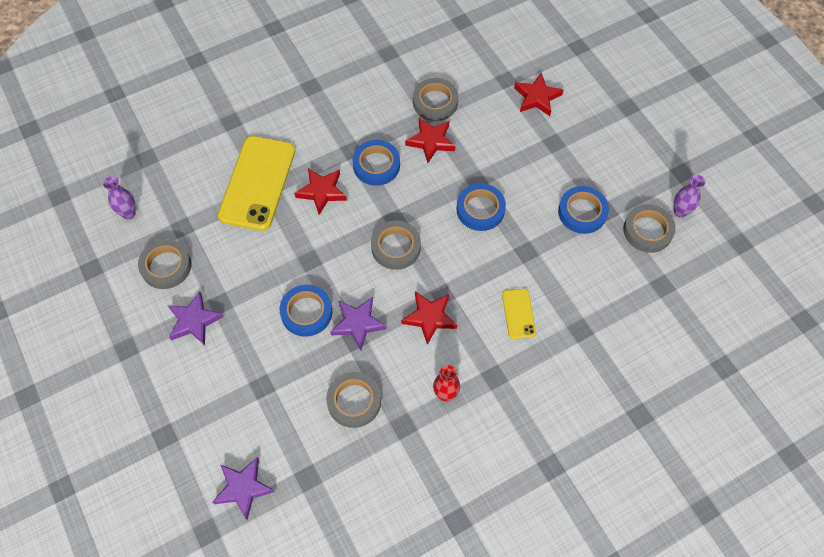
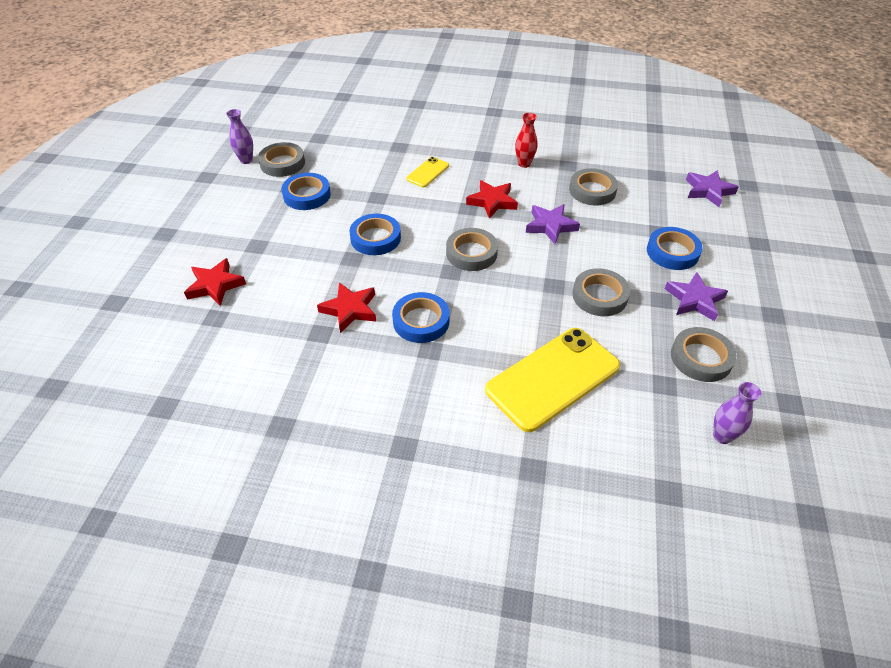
camera: 140 degrees left, 15 degrees down
blue tape [280,285,332,337] -> blue tape moved to [647,227,703,270]
red star [294,168,347,215] -> none
grey tape [413,78,458,121] -> grey tape moved to [572,268,630,316]

